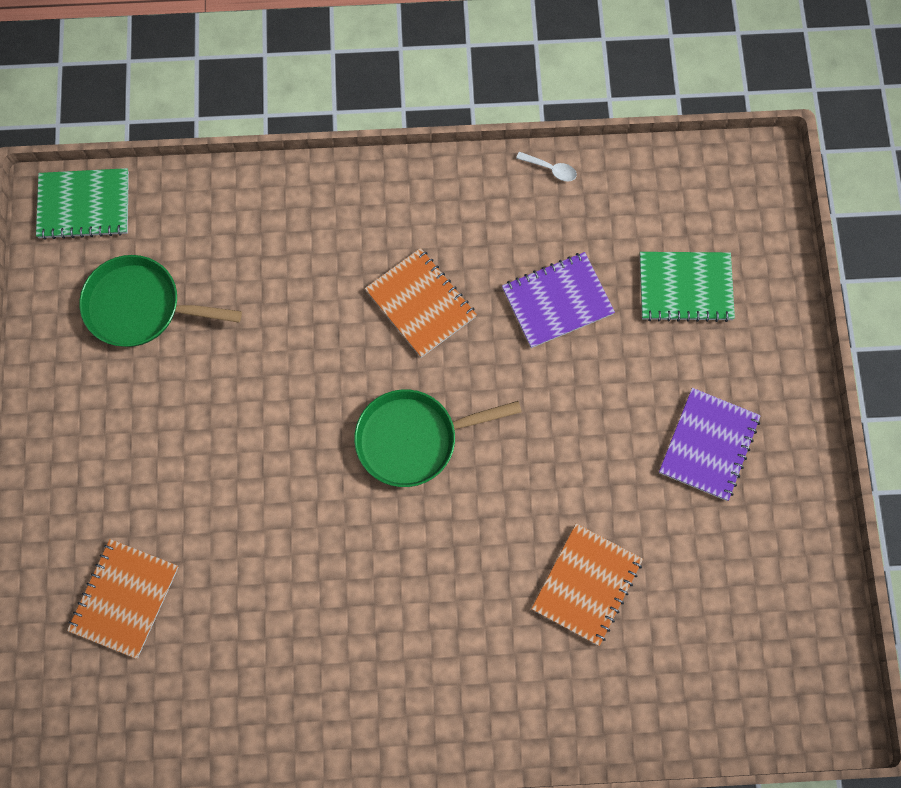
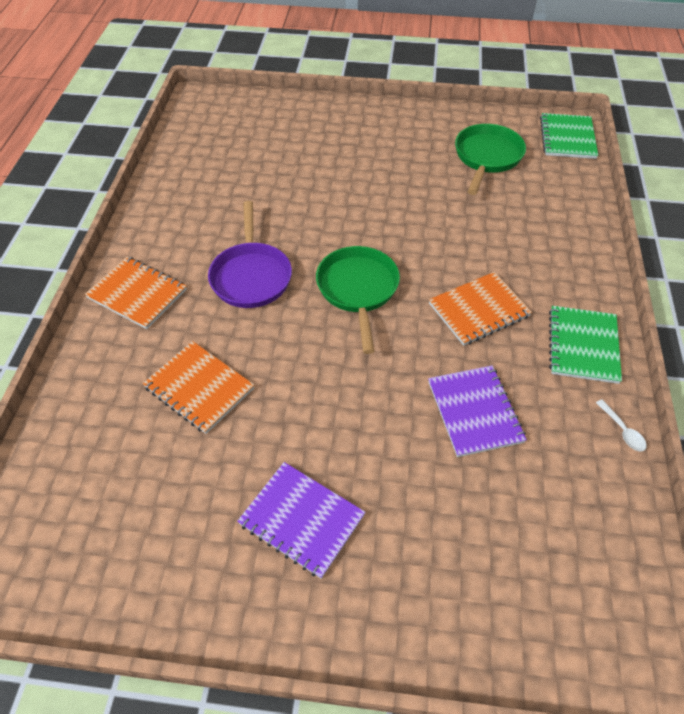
camera: 100 degrees right, 20 degrees down
orange notebook [67,539,178,659] -> orange notebook moved to [85,256,187,329]
white spoon [516,152,577,181] -> white spoon turned 60 degrees counterclockwise [596,399,647,451]
green notebook [640,252,735,322] -> green notebook moved to [549,306,622,384]
none -> purple pan [208,201,292,308]

